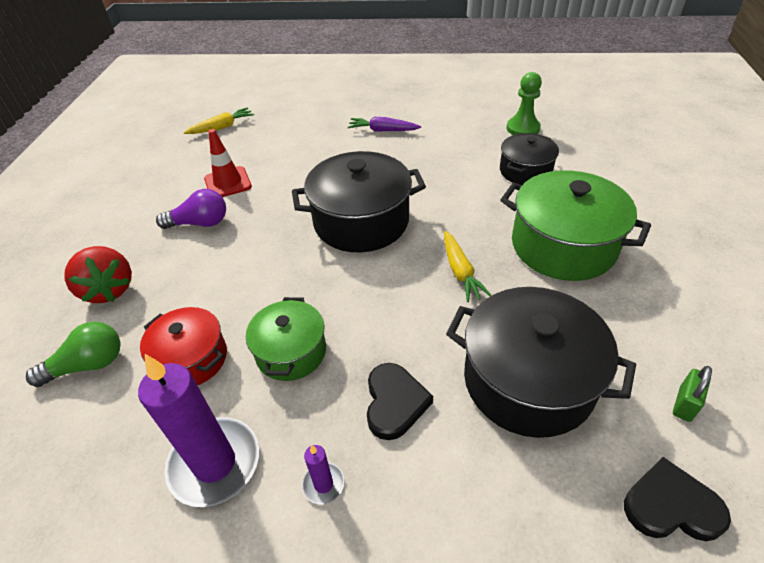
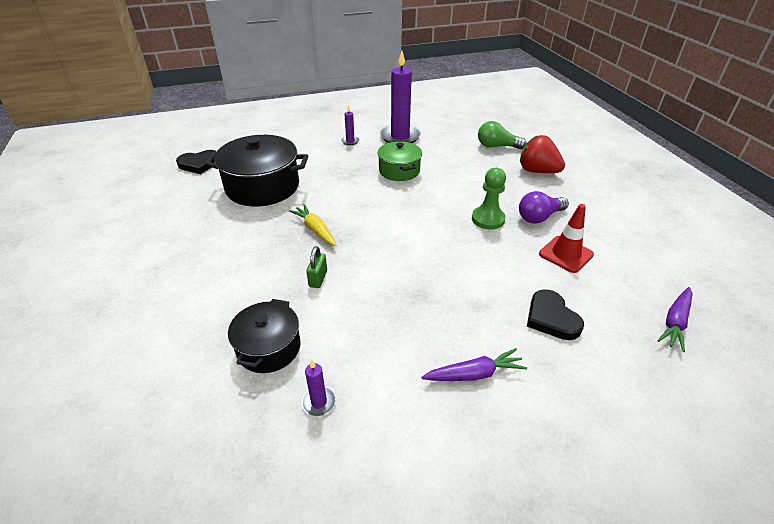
camera: 155 degrees right, 5 degrees down
green light bulb [26,322,121,387] -> green light bulb turned 60 degrees clockwise [478,121,527,149]
red pot [140,307,227,385] -> none
yellow carrot [184,107,254,134] -> purple carrot [657,287,693,352]
black pot [292,151,426,252] -> none
black heart [367,363,433,440] -> black heart moved to [527,289,584,340]
green pot [500,170,651,281] -> none
green pawn [507,72,542,135] -> green pawn moved to [472,168,506,229]
green padlock [673,366,712,422] -> green padlock moved to [306,246,327,288]
none -> purple candle [301,360,336,416]

